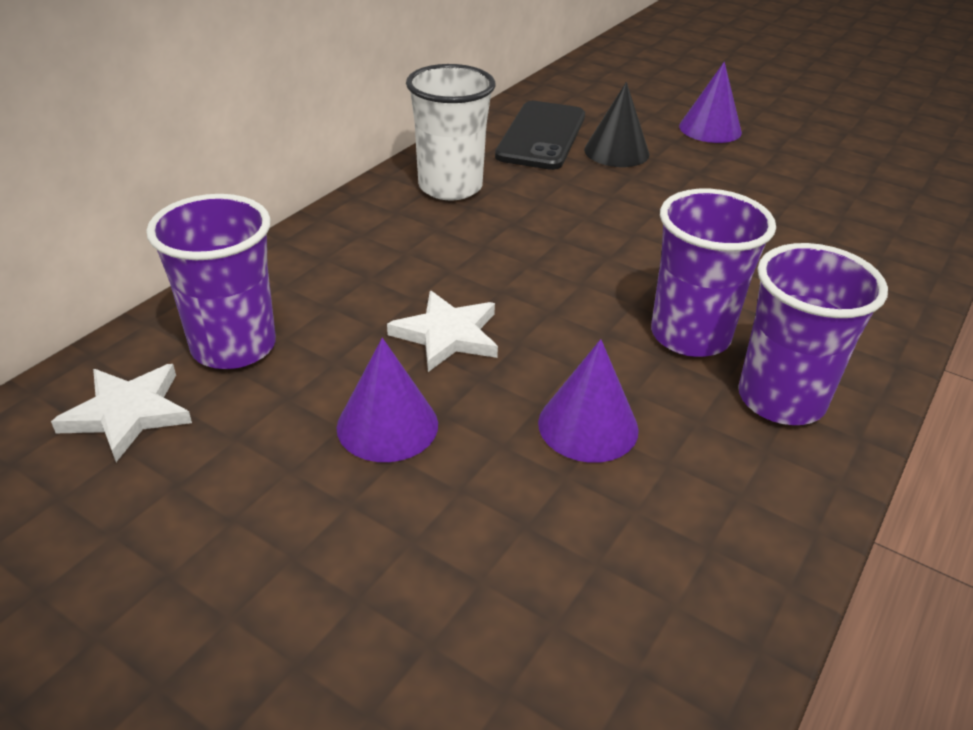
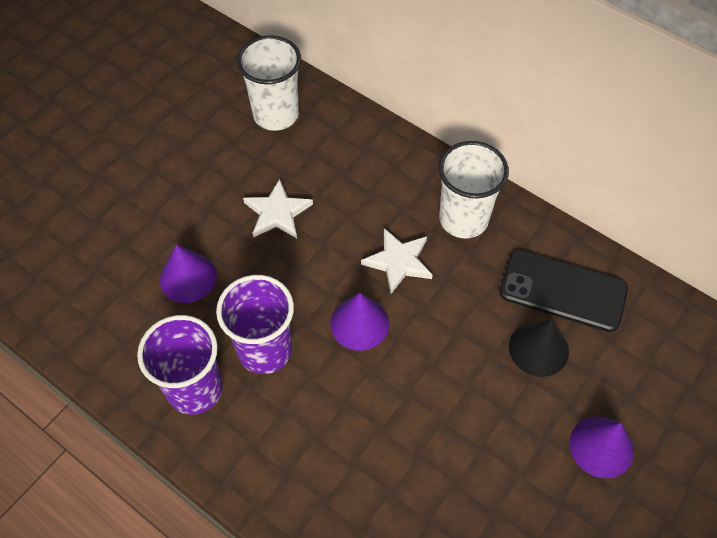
camera: 95 degrees right, 20 degrees up
white star [51,364,192,462] -> white star moved to [361,228,432,293]
purple cup [146,194,276,369] -> white cup [237,35,301,131]
purple cone [336,338,438,462] -> purple cone moved to [330,293,389,351]

